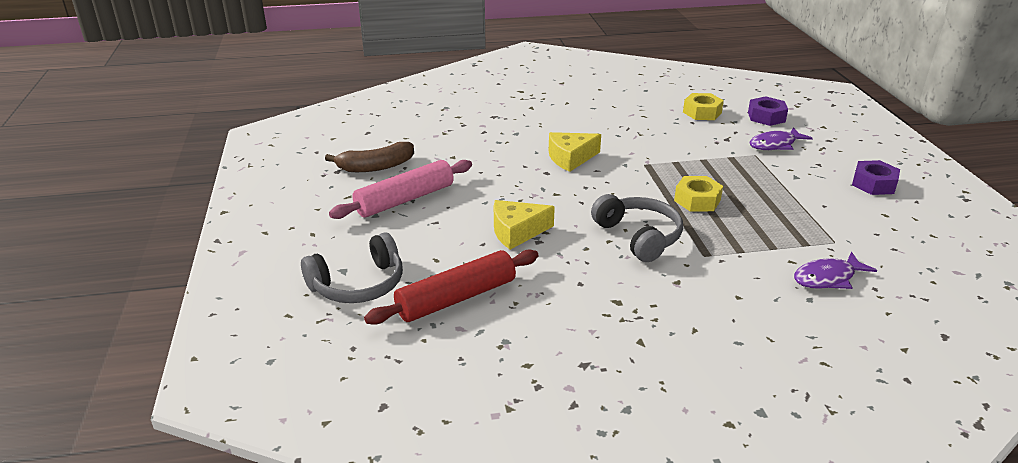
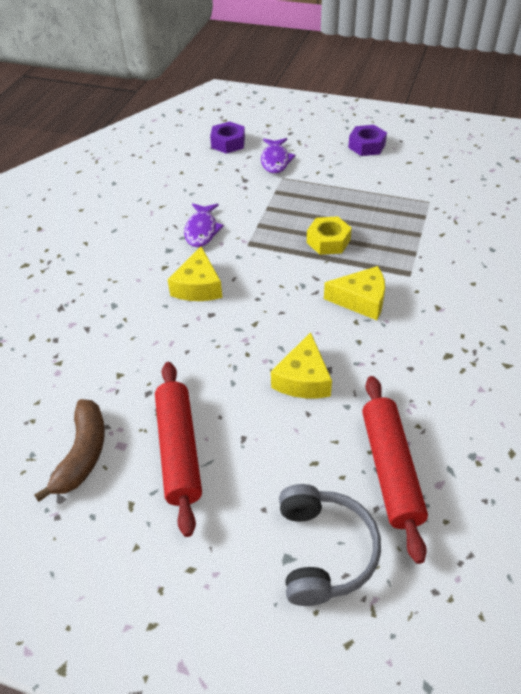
camera: 60 degrees left, 15 degrees up
pink rolling pin [329,160,472,219] -> red rolling pin [155,362,202,537]
grey headphones [591,194,683,262] -> yellow cheese [324,266,385,320]
yellow nut [683,93,724,120] -> none
purple fish [794,252,877,289] -> purple fish moved to [184,203,224,247]

